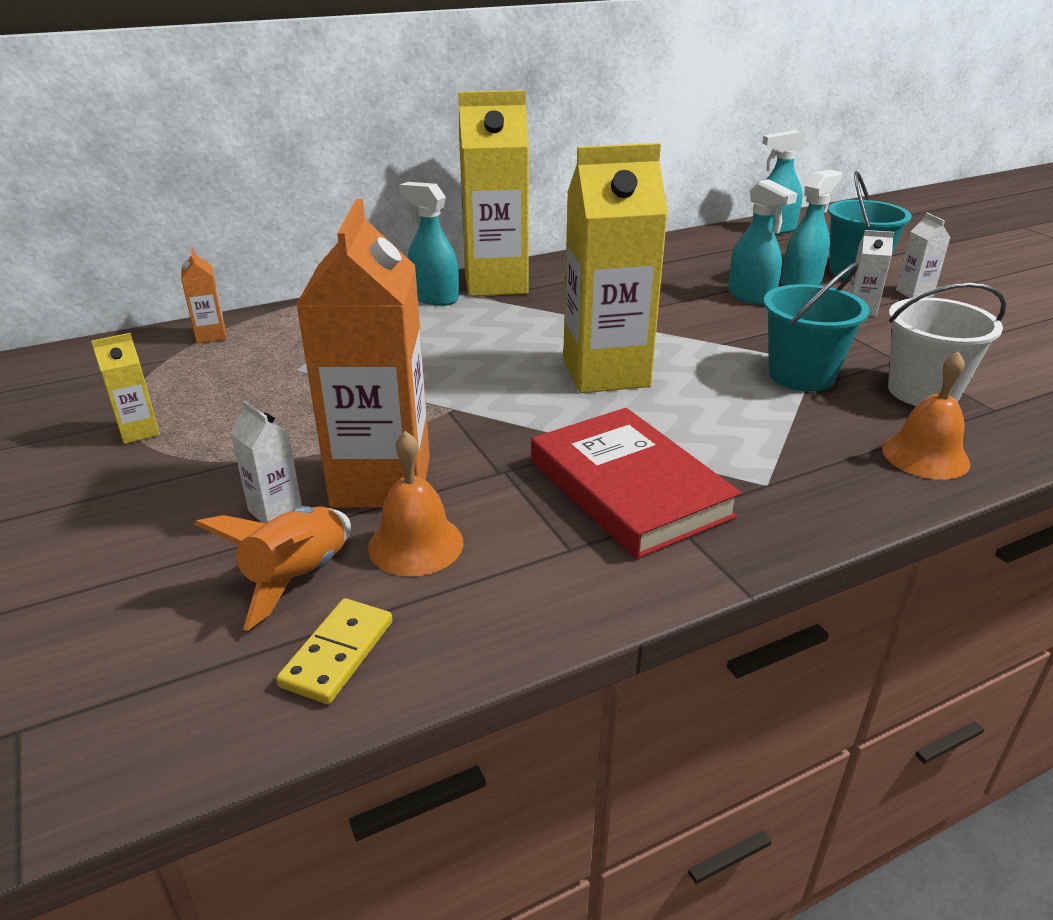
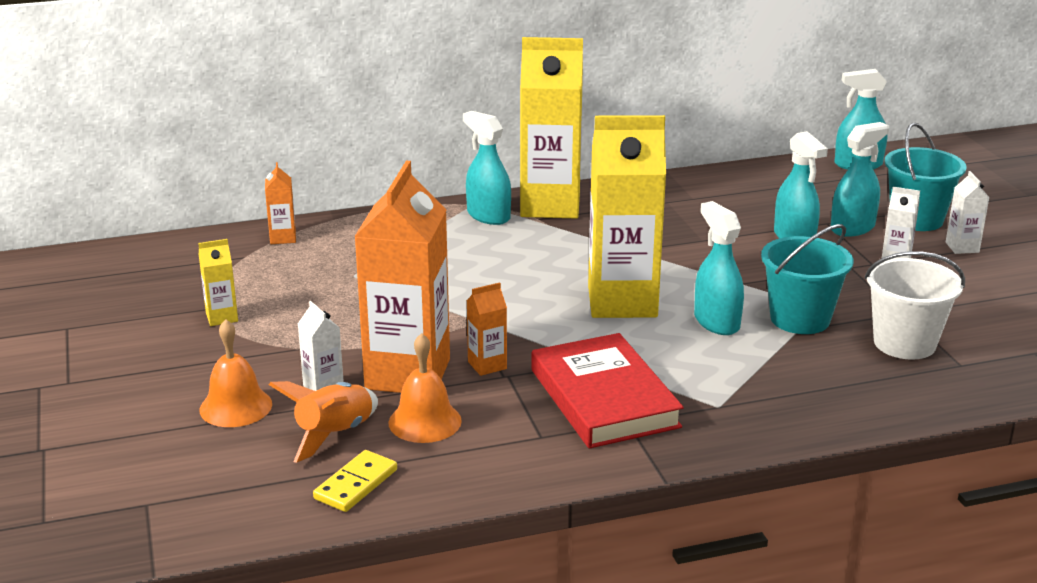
camera: 10 degrees right, 5 degrees down
orange bell [882,351,970,480] -> orange bell moved to [199,319,272,427]
none -> orange carton [467,282,507,376]
none -> turquoise spray bottle [694,201,744,335]

